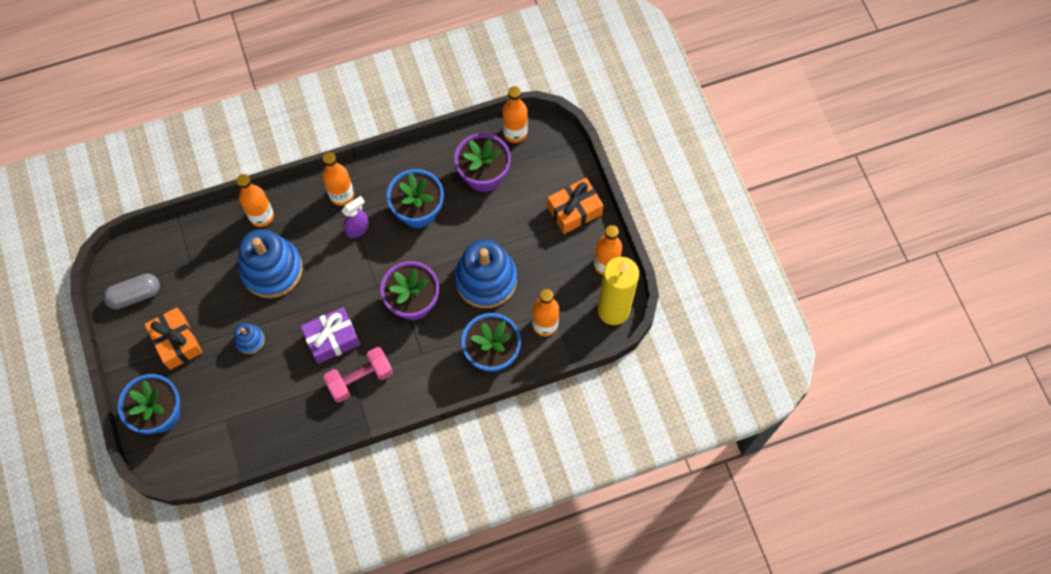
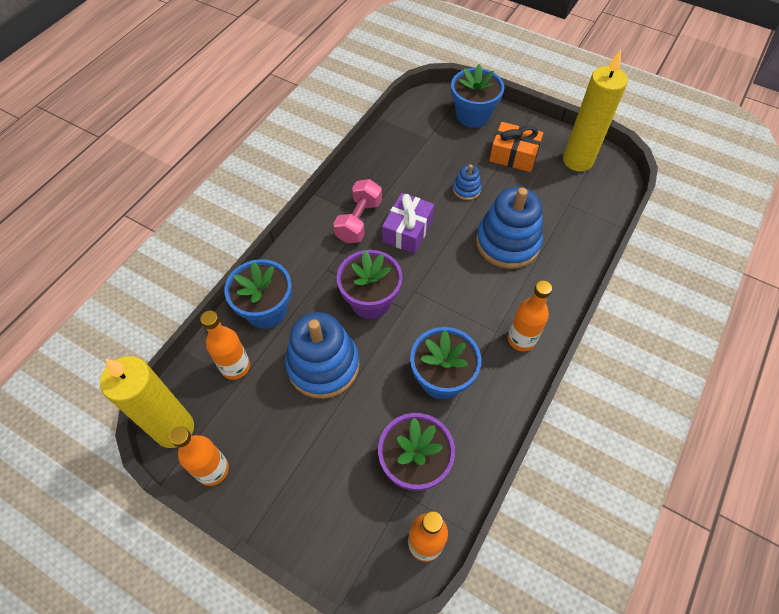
camera: 140 degrees right, 10 degrees down
grey capsule [103,273,160,309] -> yellow candle [563,50,628,172]
orange bottle [237,174,274,227] -> none
purple spray bottle [342,196,369,238] -> none
orange gift [547,178,603,234] -> none

